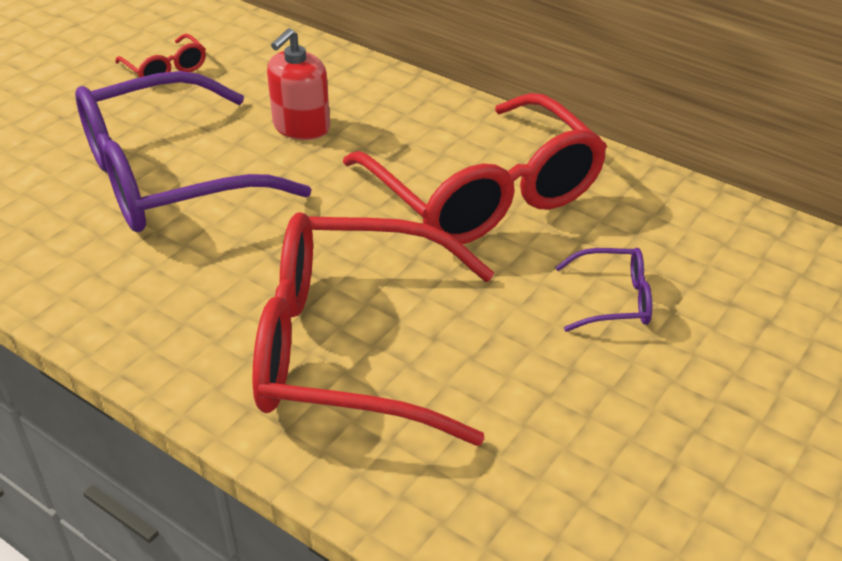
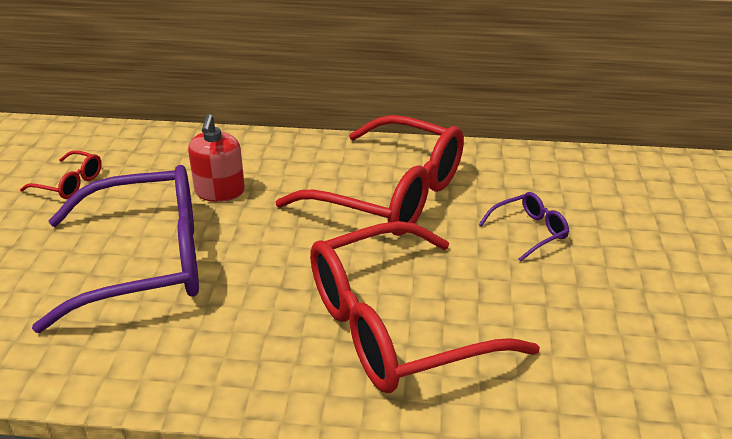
camera: 30 degrees left, 5 degrees down
purple glasses [75,71,311,232] -> purple glasses turned 135 degrees counterclockwise [32,165,199,333]

